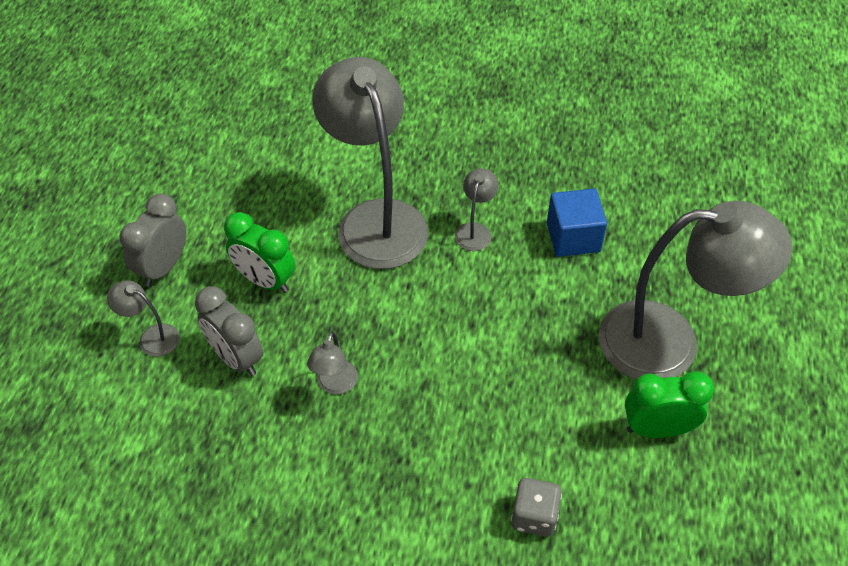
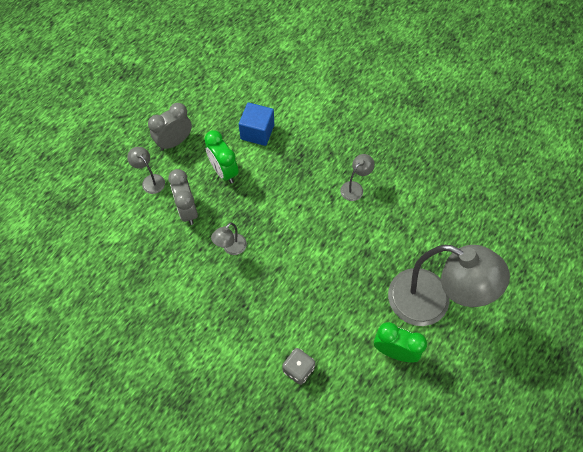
camera: 25 degrees right, 10 degrees up
grey lamp [312,57,428,269] -> none
blue cube [547,189,607,257] -> blue cube moved to [239,102,274,146]

